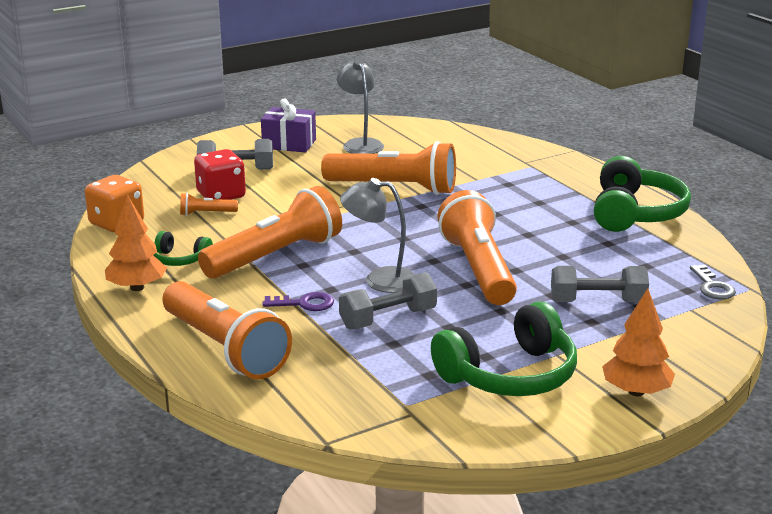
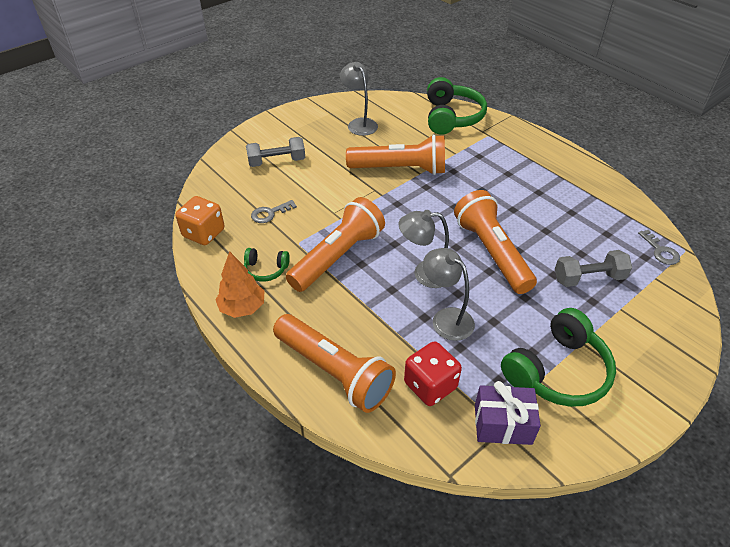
camera: 10 degrees left, 20 degrees up
orange flashlight [180,193,238,216] -> grey key [251,200,297,223]
red dice [194,149,246,200] -> red dice moved to [404,341,462,406]
purple gift [261,98,316,153] -> purple gift moved to [475,381,541,445]
purple key [263,292,334,311] -> none
grey dumbbell [339,272,437,330] -> grey lamp [423,248,475,341]
green headphones [594,156,691,232] -> green headphones moved to [427,77,487,135]
orange tree [602,288,675,396] -> none

